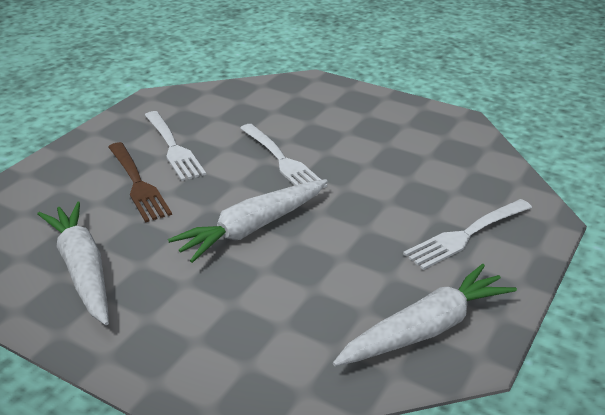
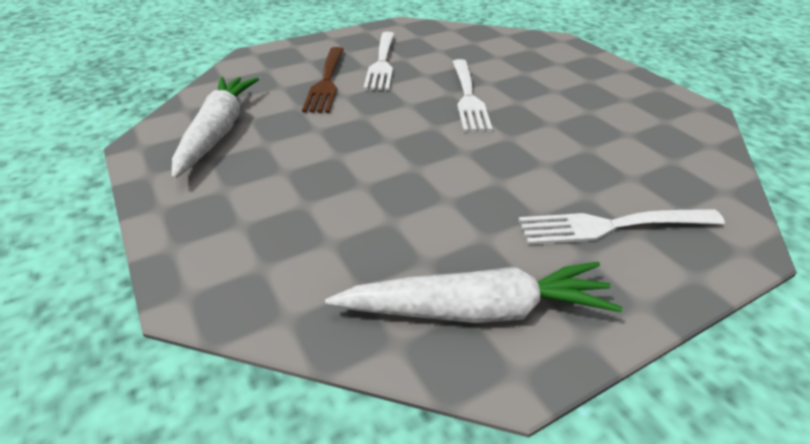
camera: 30 degrees right, 5 degrees up
white carrot [168,179,328,263] -> none

